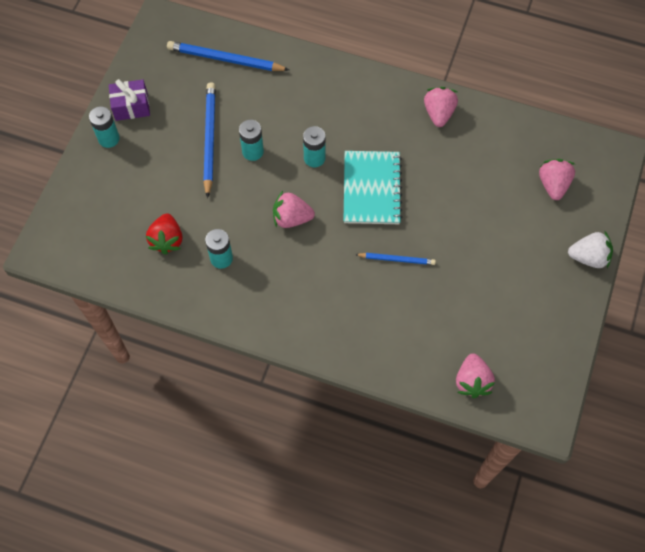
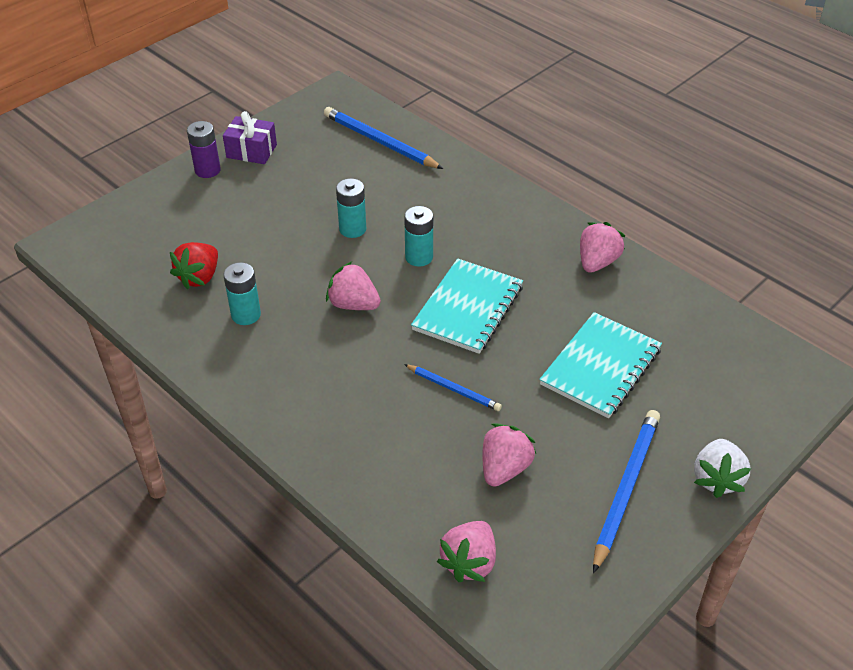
camera: 25 degrees right, 20 degrees down
turquoise battery [89,106,120,148] -> purple battery [187,121,221,178]
blue pencil [203,82,216,198] -> blue pencil moved to [593,410,660,573]
pink strawberry [539,159,575,200] -> pink strawberry moved to [483,423,536,487]
white strawberry [568,231,613,268] -> white strawberry turned 75 degrees clockwise [694,439,751,498]
none -> turquoise notebook [539,312,662,418]

